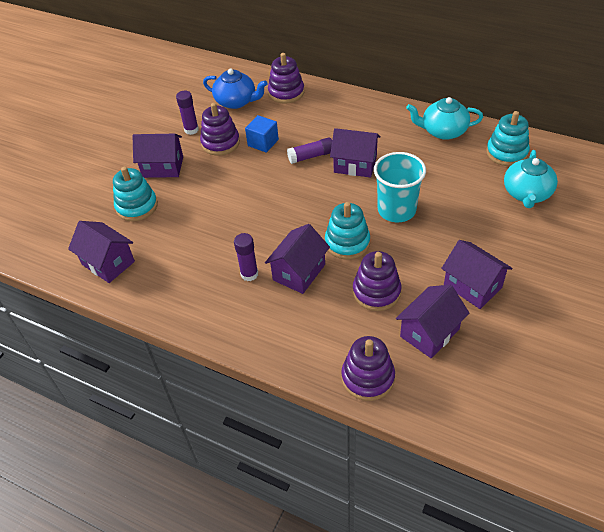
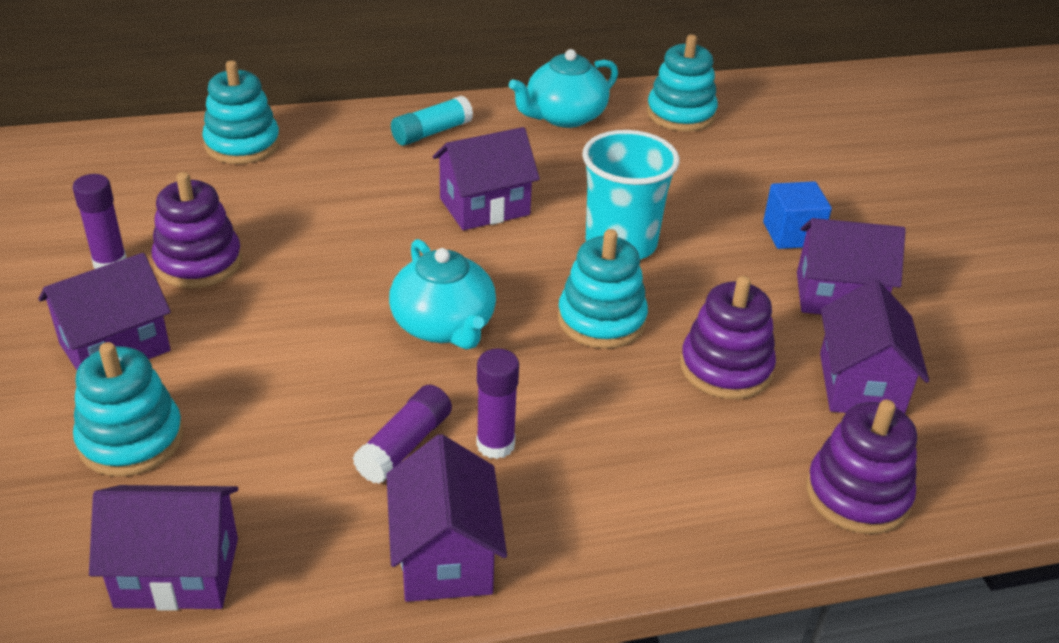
camera: 45 degrees left, 10 degrees down
blue teapot [203,69,267,109] -> none
blue cube [245,115,279,153] -> blue cube moved to [763,181,832,249]
purple house [265,224,330,294] -> purple house moved to [386,434,507,602]
purple stacking toy [268,53,304,104] -> turquoise stacking toy [202,61,280,164]
purple glue stick [287,137,332,164] -> purple glue stick moved to [353,385,452,484]
turquoise teapot [504,150,558,208] -> turquoise teapot moved to [389,239,496,350]
none -> turquoise glue stick [391,96,473,146]

